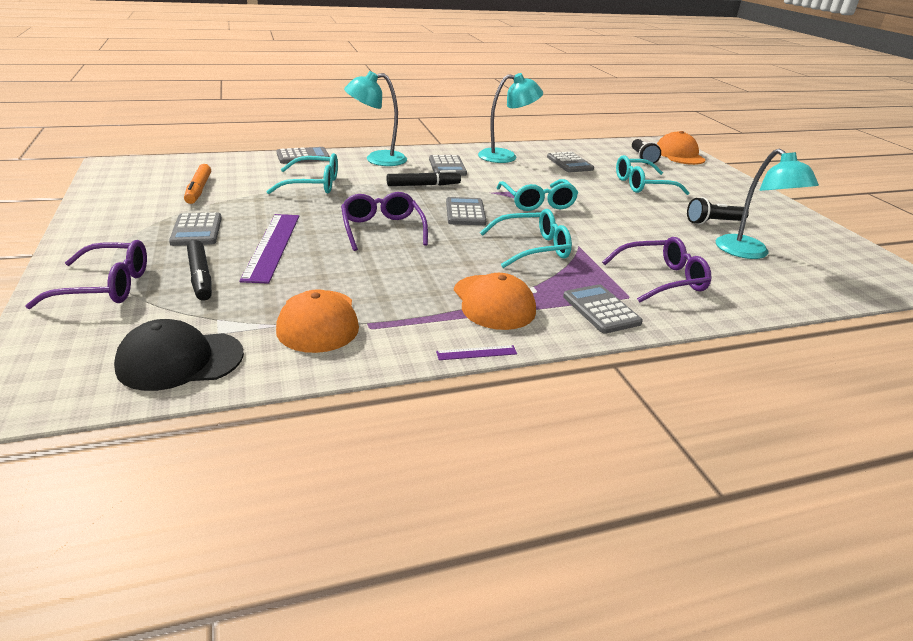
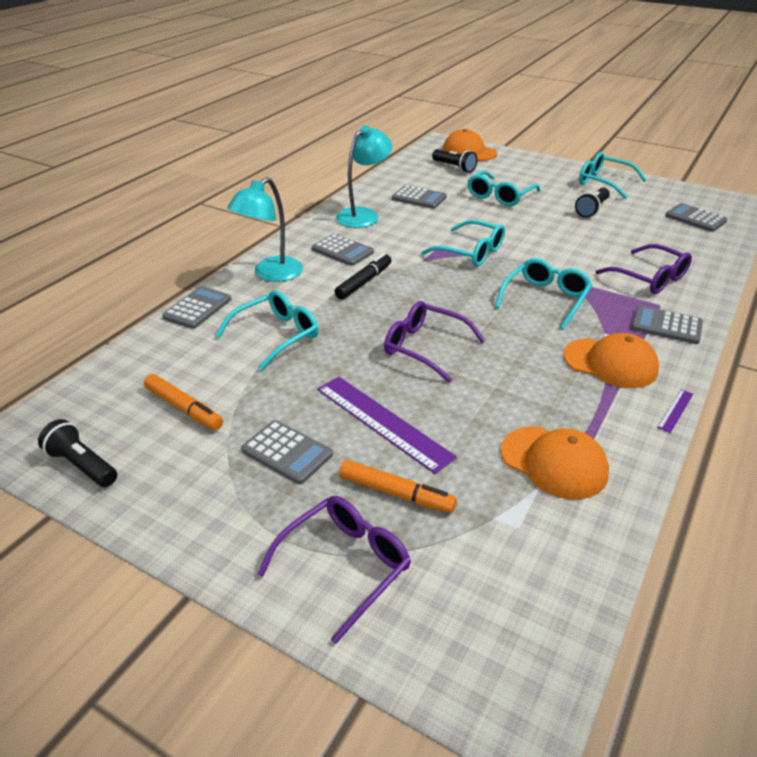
camera: 40 degrees left, 5 degrees up
black cap [114,319,244,391] -> none
black marker [187,240,212,301] -> orange marker [339,460,457,513]
grey calculator [446,197,487,225] -> grey calculator moved to [665,203,727,232]
purple glasses [602,237,711,303] -> purple glasses turned 105 degrees clockwise [595,244,692,294]
turquoise lamp [716,148,819,259] -> none
none -> black flashlight [38,419,117,487]
none -> turquoise glasses [579,152,647,199]

